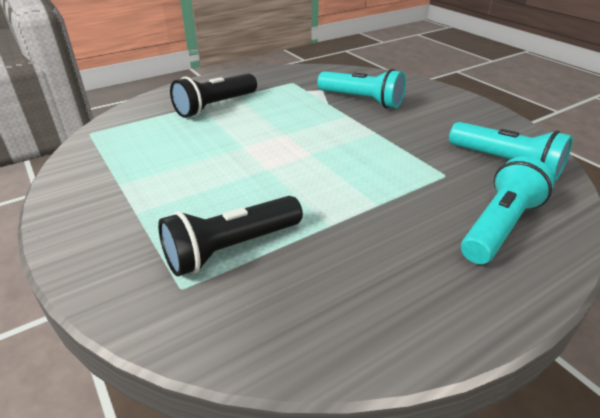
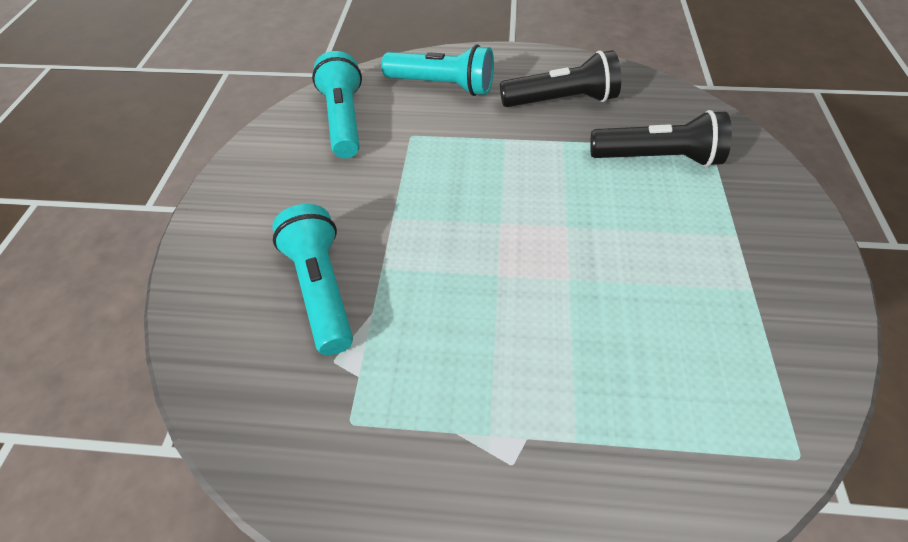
camera: 140 degrees left, 15 degrees up
black flashlight [170,73,257,118] -> black flashlight moved to [500,50,621,107]
turquoise flashlight [461,156,554,264] -> turquoise flashlight turned 150 degrees counterclockwise [381,44,494,96]

